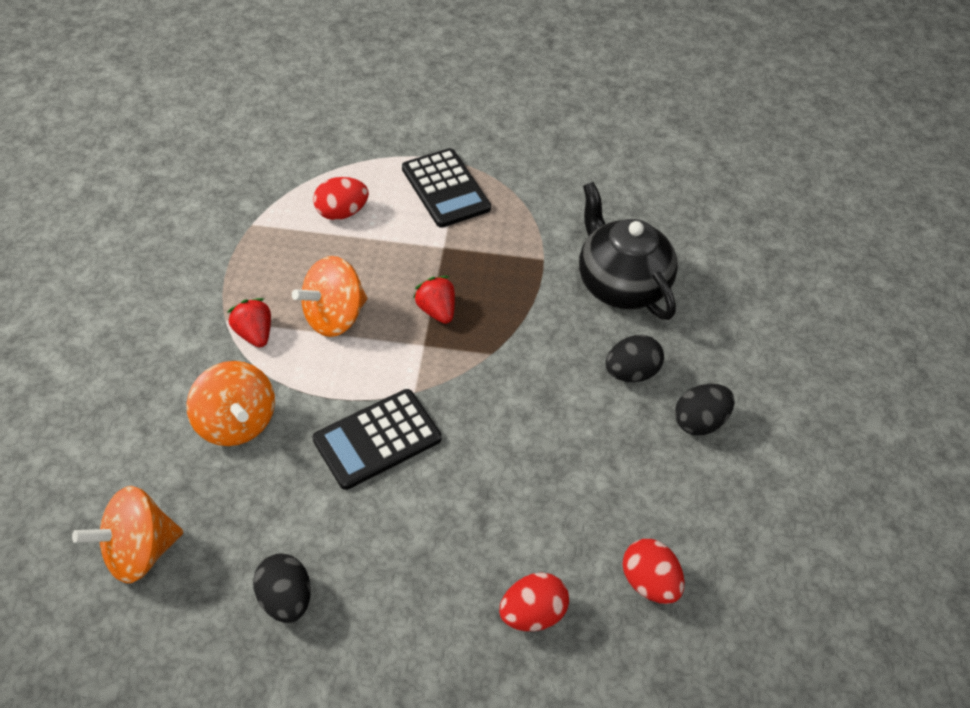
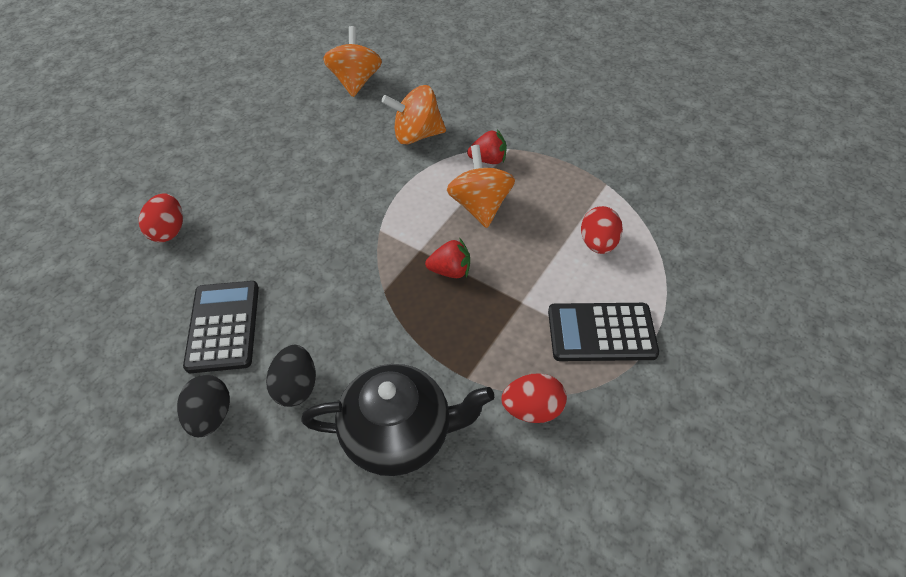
camera: 120 degrees right, 0 degrees up
black egg [253,553,311,623] -> none
black calculator [313,389,442,490] -> black calculator moved to [183,281,259,373]
red egg [622,539,685,604] -> red egg moved to [501,373,567,423]

